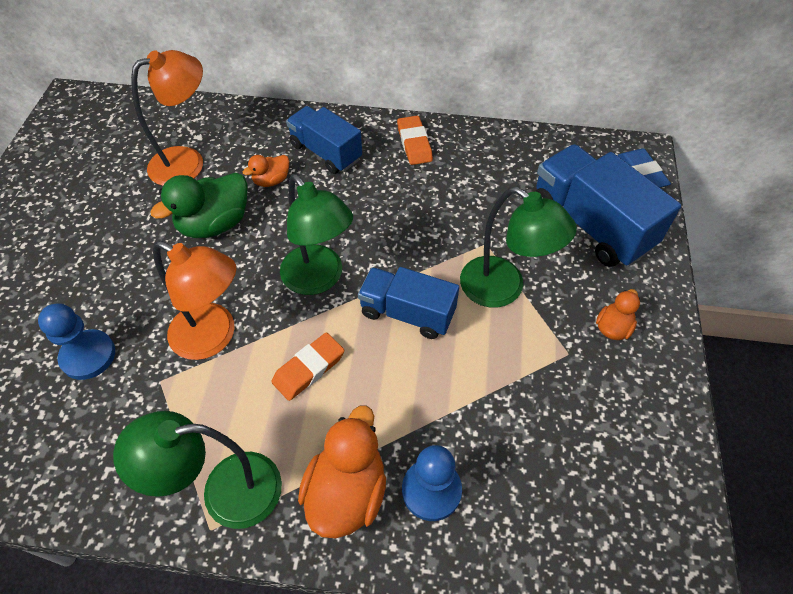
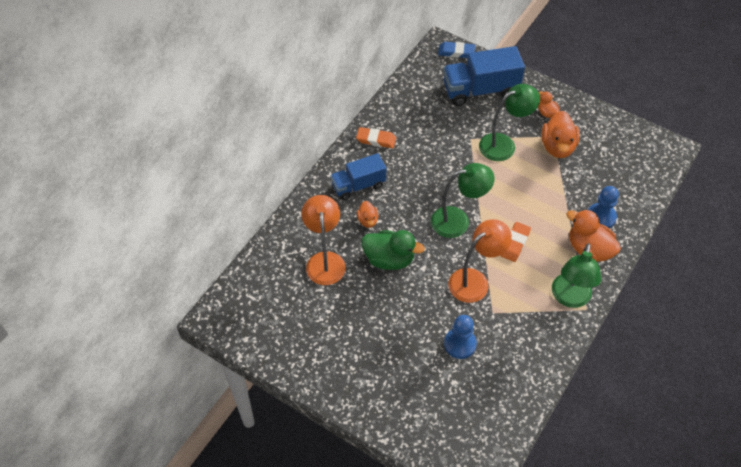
camera: 65 degrees left, 0 degrees up
green duck [150,172,248,238] -> green duck turned 60 degrees counterclockwise [361,230,425,270]
orange eraser [271,332,345,401] -> orange eraser turned 45 degrees clockwise [500,222,531,262]
blue truck [358,267,459,339] -> none
none -> orange duck [541,111,580,158]

